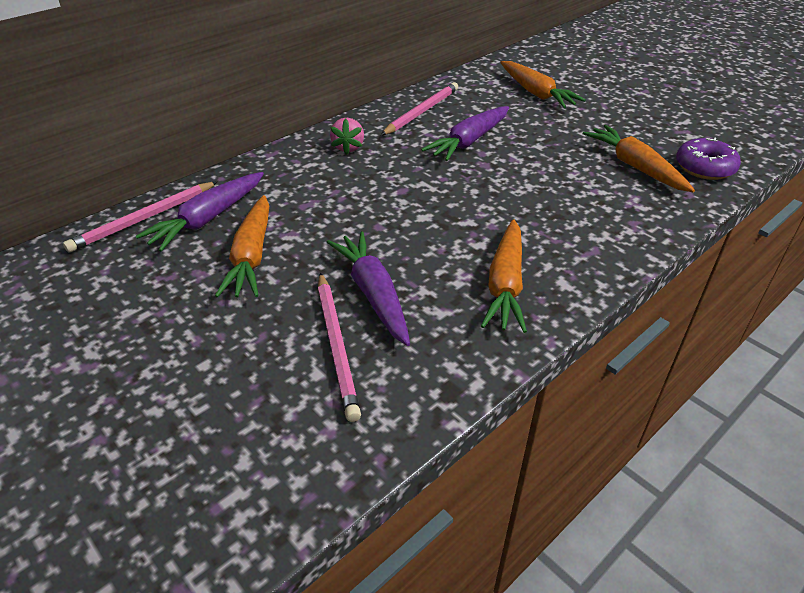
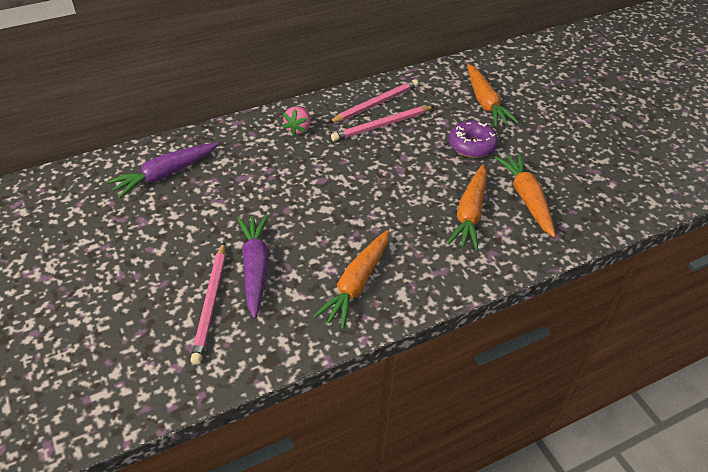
camera: 15 degrees right, 5 degrees up
pink pencil [63,181,218,252] -> pink pencil moved to [331,106,434,141]
orange carrot [215,195,269,298] -> orange carrot moved to [447,164,487,251]
purple carrot [421,106,509,161] -> none
purple donut [676,137,741,180] -> purple donut moved to [449,121,498,158]

